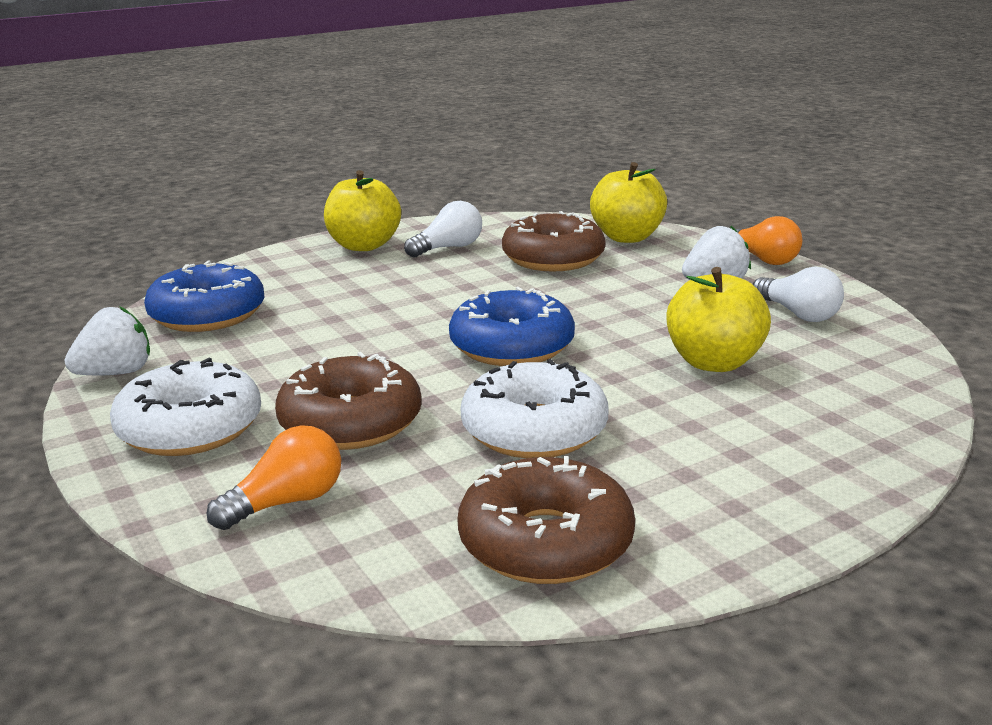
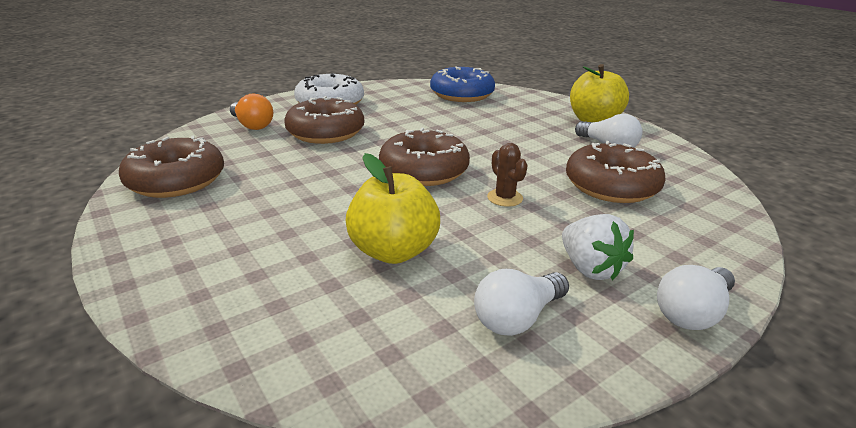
camera: 85 degrees right, 5 degrees up
white strawberry [65,306,150,375] -> none
blue donut [449,287,575,366] -> brown donut [379,128,470,186]
white donut [460,359,609,458] -> none
yellow apple [590,162,667,243] -> none
orange light bulb [736,216,802,265] -> white light bulb [657,265,735,330]
none -> brown cactus [487,143,528,207]

